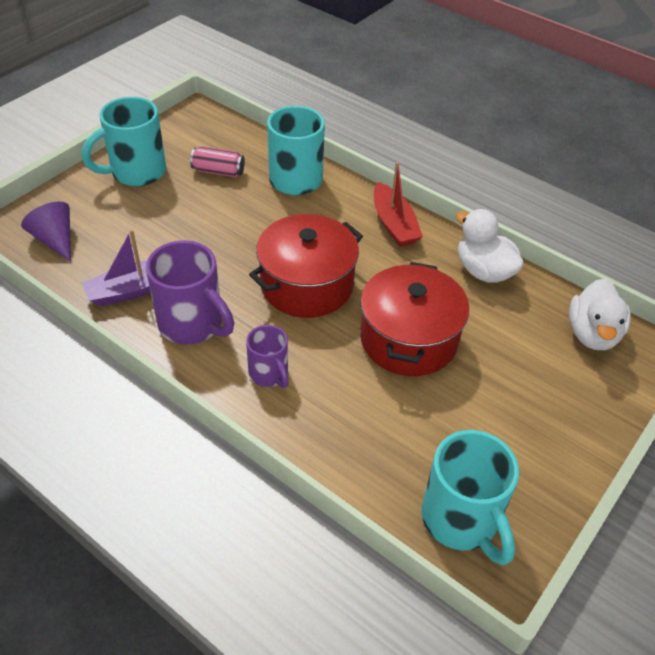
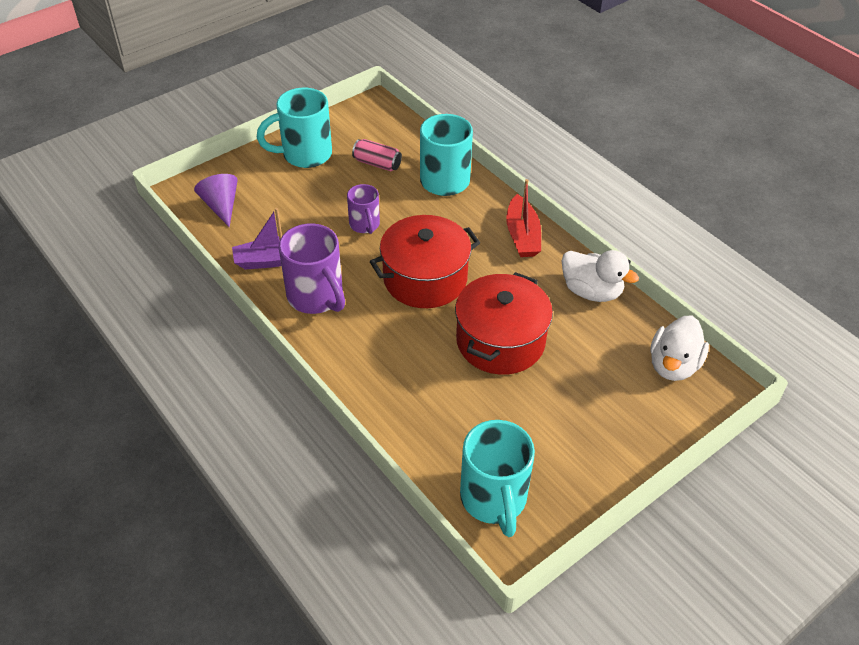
camera: 15 degrees right, 0 degrees up
purple mug [246,325,289,388] -> purple mug moved to [347,184,380,234]
white duck [456,209,524,283] -> white duck turned 150 degrees clockwise [562,250,639,302]

